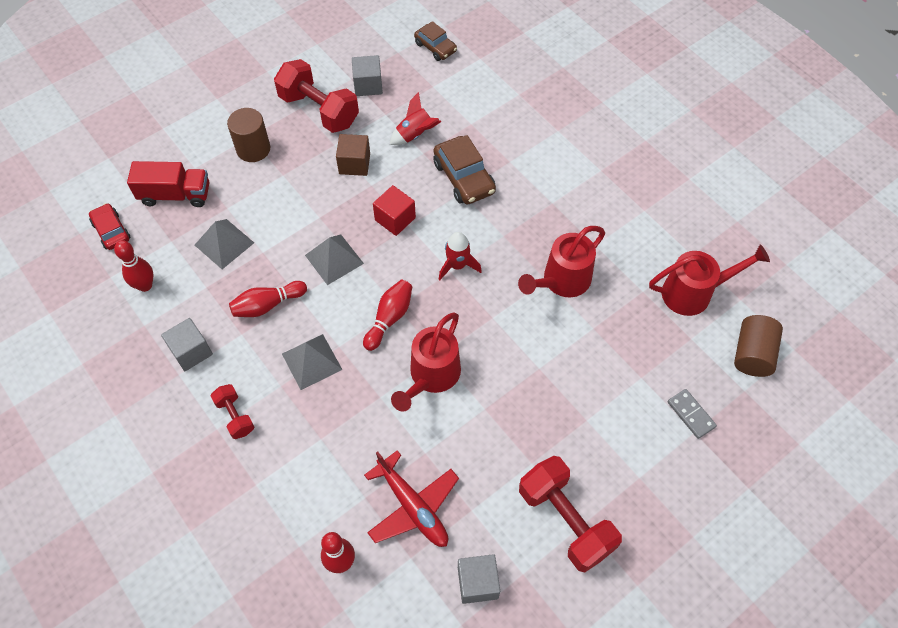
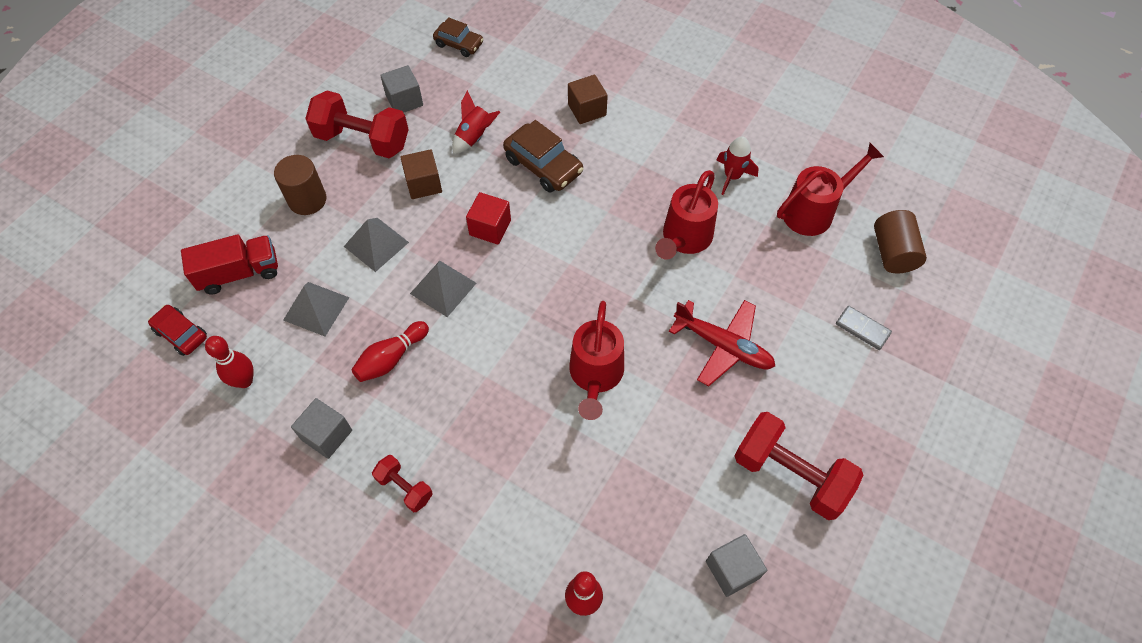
camera: 20 degrees left, 0 degrees up
grey pyramid [282,334,343,390] -> grey pyramid moved to [344,218,409,272]
red bowling pin [363,280,412,351] -> none
red plane [364,450,459,547] -> red plane moved to [669,300,775,386]
red rocket [439,232,482,280] -> red rocket moved to [717,136,759,195]
none -> brown cube [568,75,608,124]

